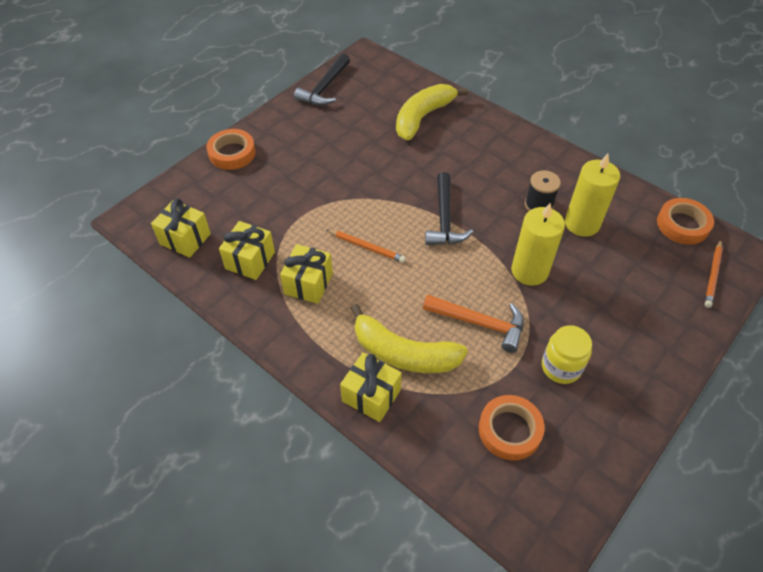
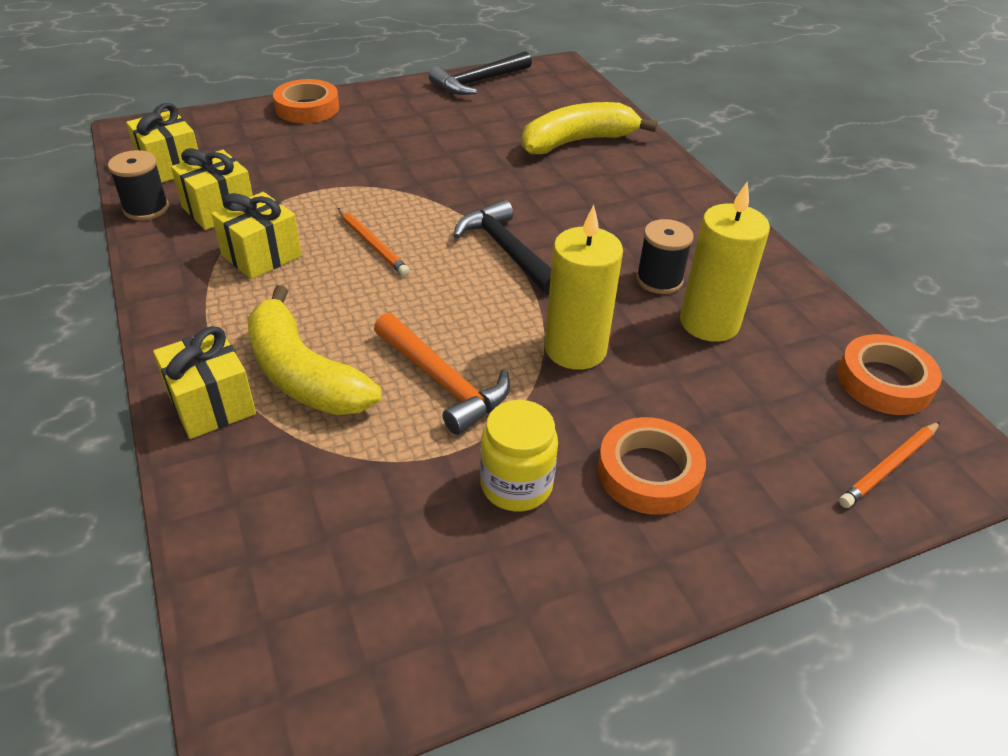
camera: 25 degrees right, 10 degrees down
black hammer [425,172,473,245] -> black hammer turned 120 degrees clockwise [453,200,551,295]
orange tape [479,395,545,461] -> orange tape moved to [597,417,706,515]
none -> black spool [108,150,169,220]

